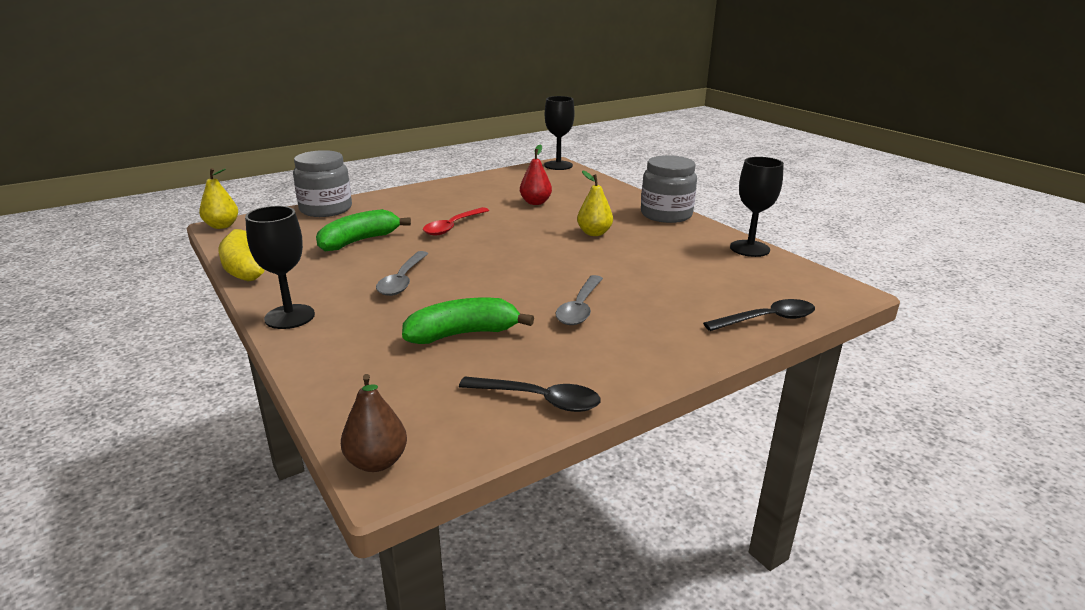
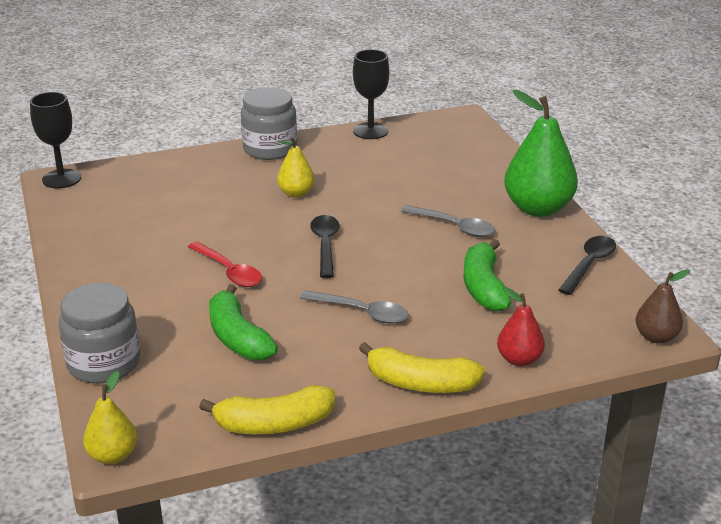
camera: 75 degrees left, 5 degrees up
black goblet [245,206,315,329] -> yellow banana [359,342,485,393]
red pear [520,145,552,205] -> red pear moved to [497,287,545,366]
black spoon [703,299,815,331] -> black spoon moved to [310,215,339,278]
none -> green pear [504,90,578,217]

